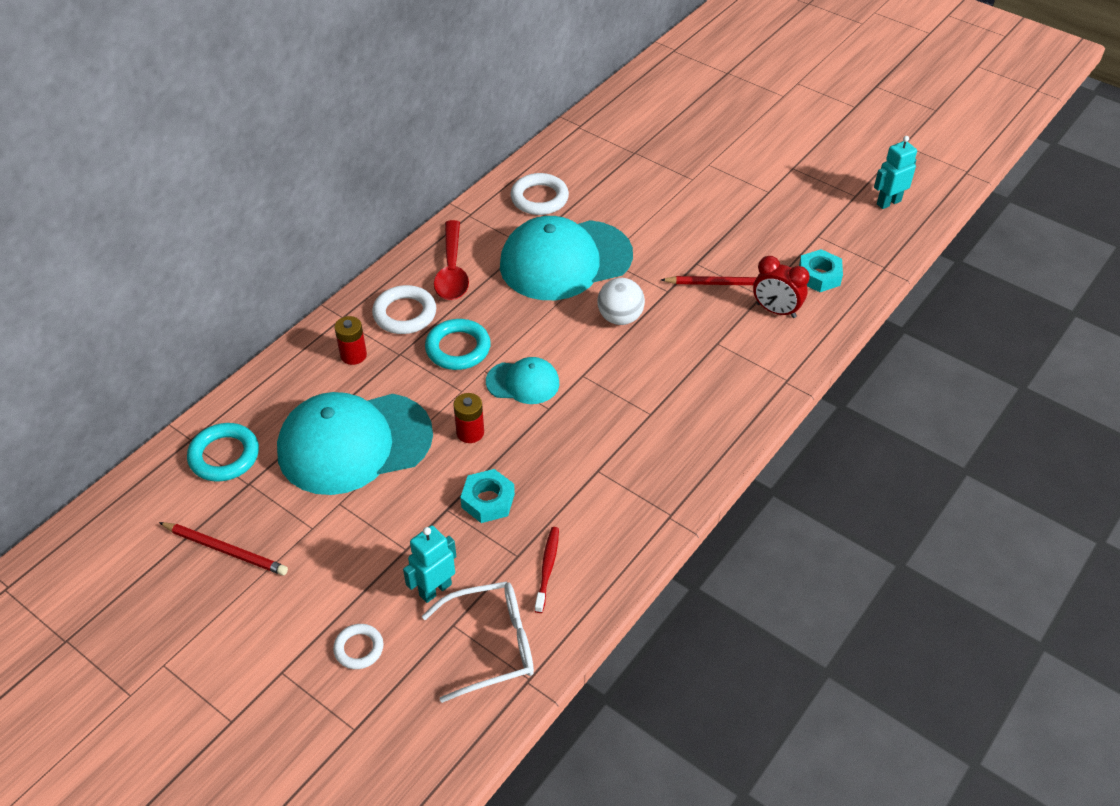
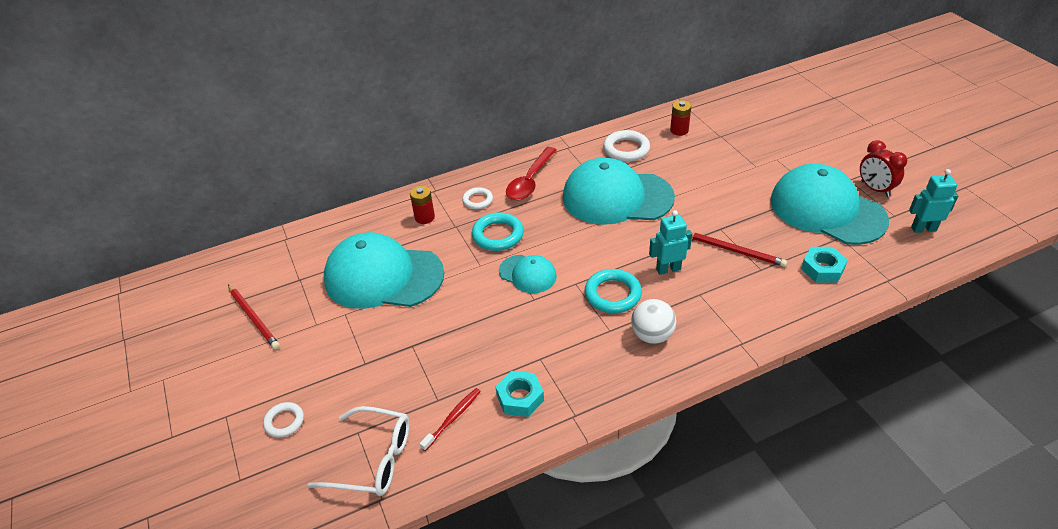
camera: 30 degrees right, 5 degrees down
turquoise ring [187,423,259,482] -> turquoise ring moved to [584,269,642,313]
white ring [372,285,436,334] -> white ring [462,187,493,209], size x0.62
turquoise robot [403,525,456,603] -> turquoise robot moved to [649,210,692,275]
red battery [454,393,484,443] -> red battery moved to [670,100,691,136]
turquoise nut [460,469,515,523] -> turquoise nut moved to [495,371,544,417]
white ball [597,278,645,325] -> white ball moved to [631,299,676,344]
red clock [753,256,810,318] -> red clock moved to [860,140,907,197]
none -> turquoise cap [770,164,889,245]

